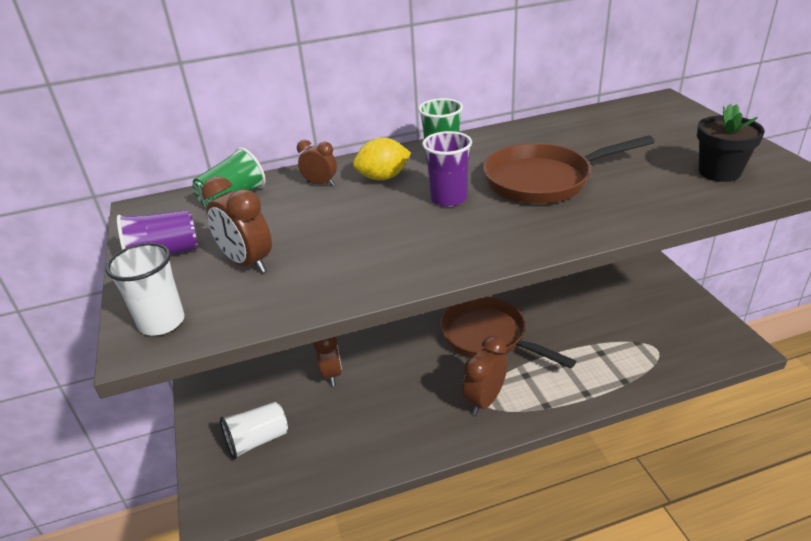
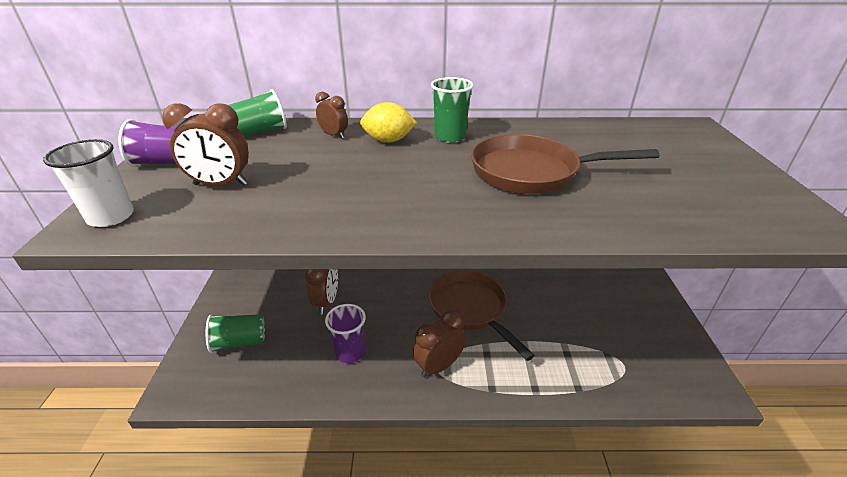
camera: 15 degrees right, 0 degrees up
brown clock [202,176,272,273] -> brown clock turned 60 degrees counterclockwise [162,103,249,185]
white cup [220,402,288,460] -> green cup [206,314,265,353]
purple cup [422,131,472,207] -> purple cup moved to [325,304,366,363]
black flower pot [697,104,765,182] -> none

